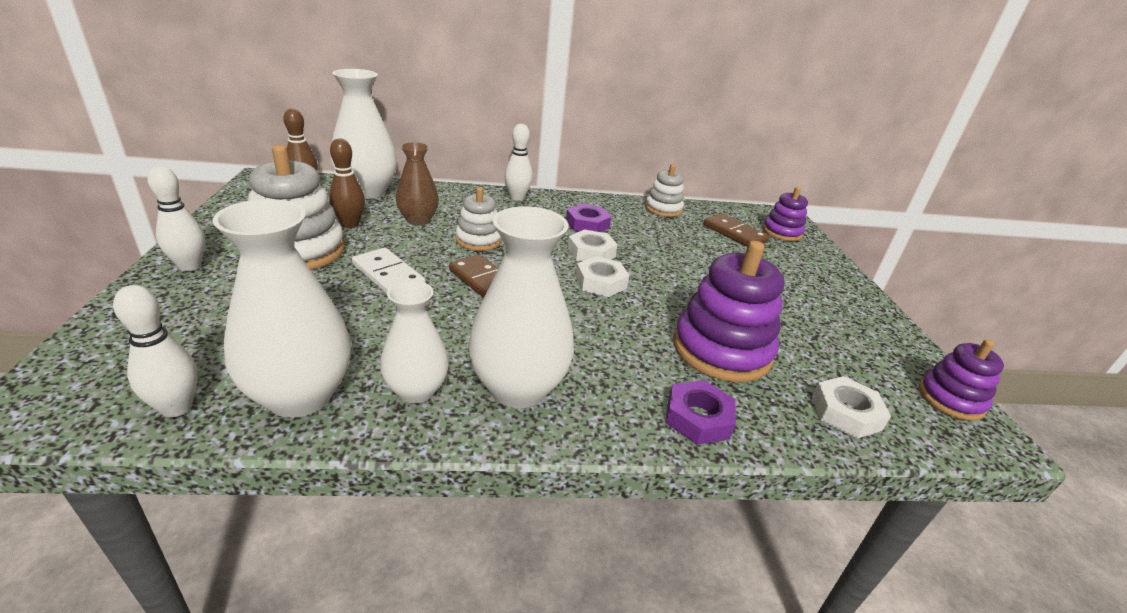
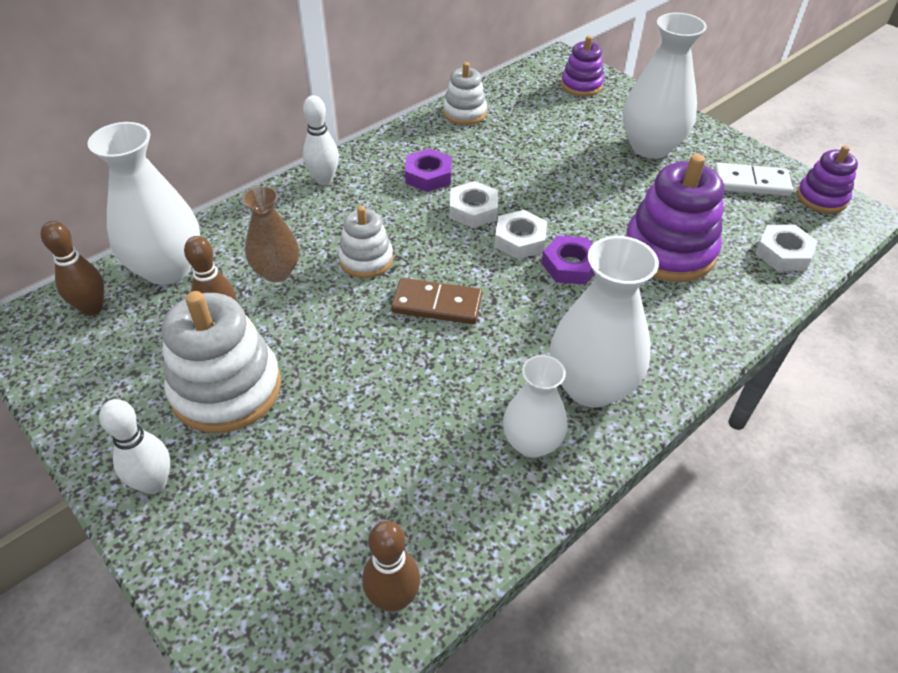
camera: 35 degrees left, 15 degrees up
white bowling pin [113,285,198,417] -> brown bowling pin [362,521,420,612]
white vase [213,199,351,418] -> white vase moved to [623,13,707,159]
white domino [352,248,426,294] -> white domino moved to [714,163,793,196]
purple nut [666,380,736,445] -> purple nut moved to [541,235,595,285]
brown domino [703,213,770,246] -> none

